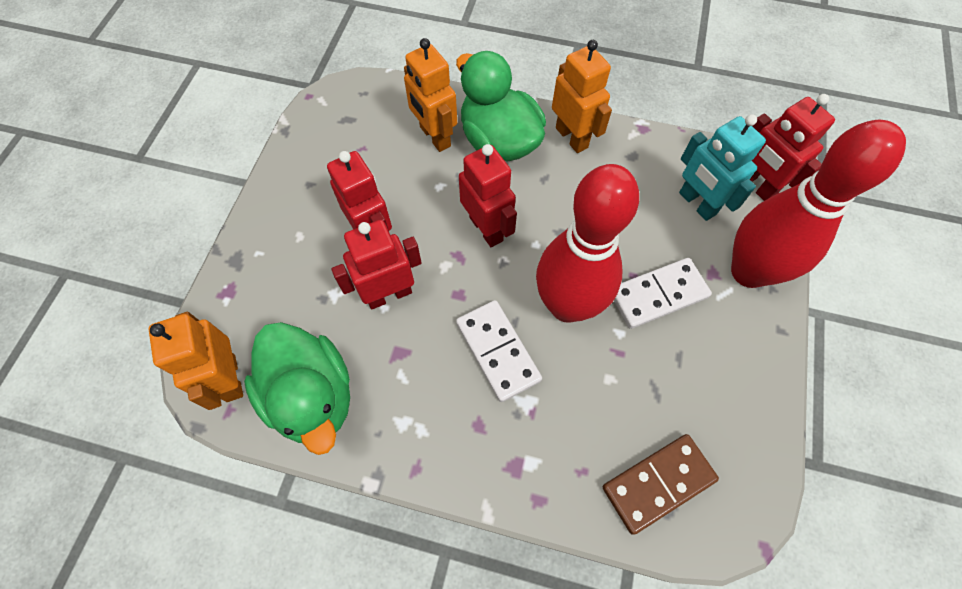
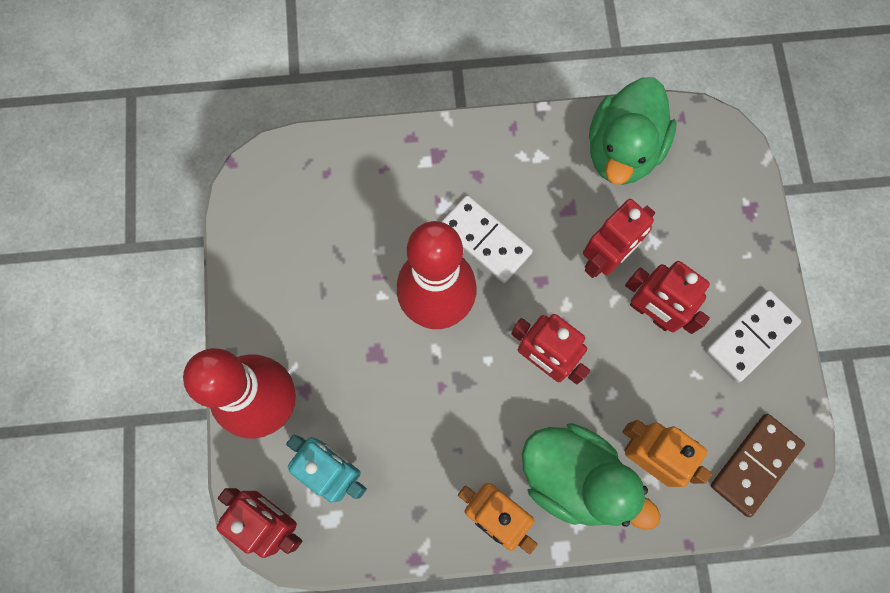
camera: 160 degrees right, 10 degrees up
orange robot [149,312,243,410] -> none
green duck [244,322,350,455] -> green duck turned 105 degrees counterclockwise [589,77,677,185]
brown domino [603,434,719,535] -> brown domino moved to [711,414,805,517]
white domino [614,258,712,329] -> white domino moved to [705,290,801,382]

